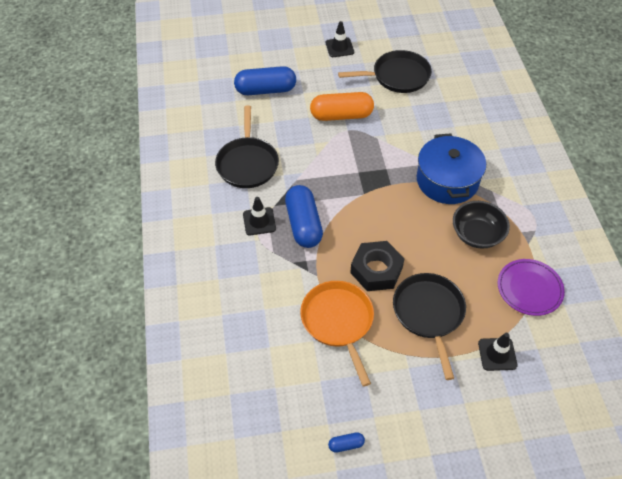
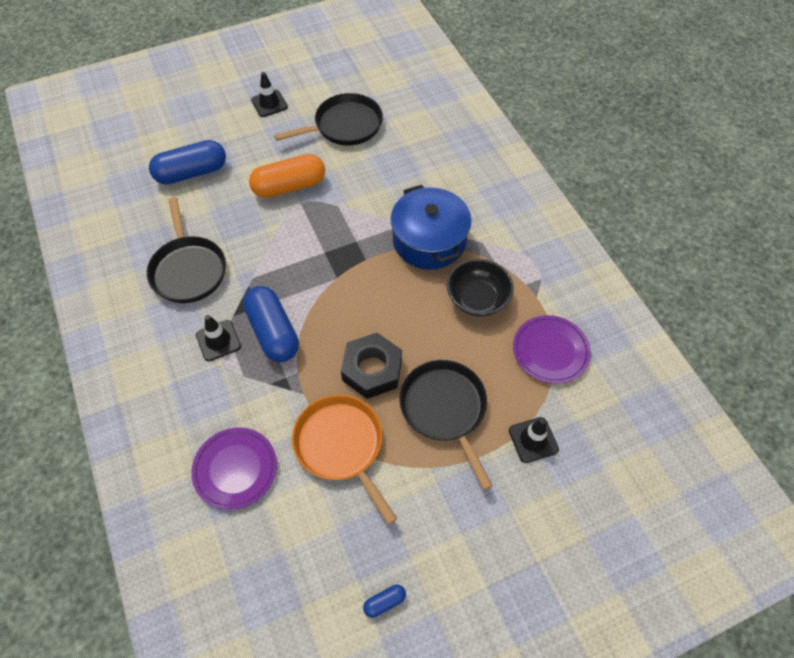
camera: 15 degrees left, 5 degrees up
none -> purple plate [191,427,277,510]

